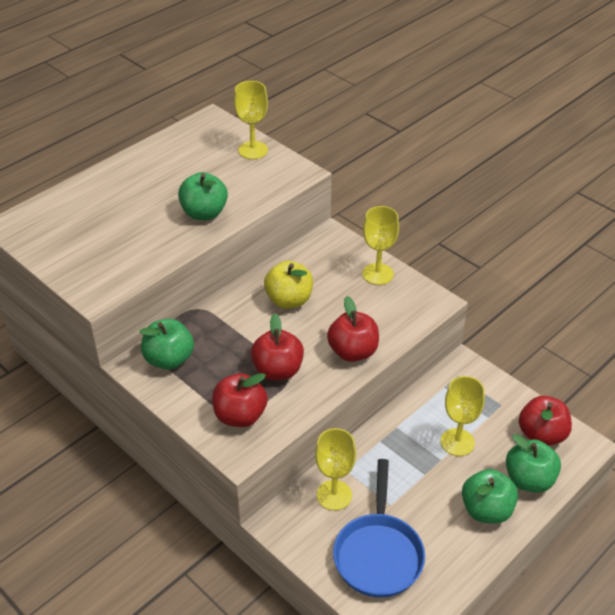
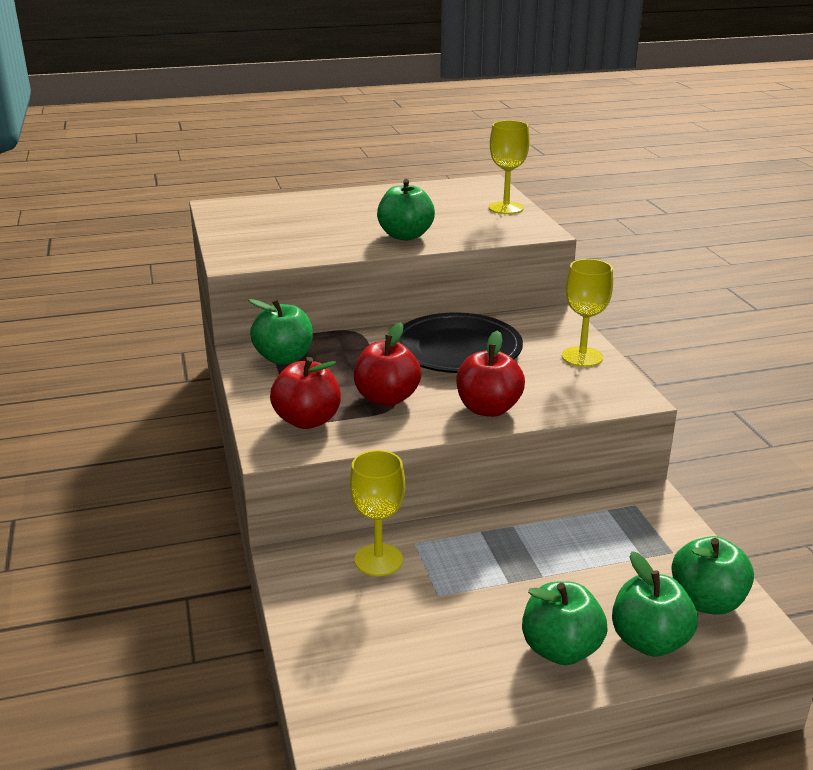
camera: 30 degrees right, 15 degrees down
yellow apple [264,261,313,309] -> black plate [398,312,523,373]
blue pan [333,459,425,598] -> none
yellow goblet [441,376,485,456] -> none
red apple [519,396,572,446] -> green apple [671,536,754,615]

